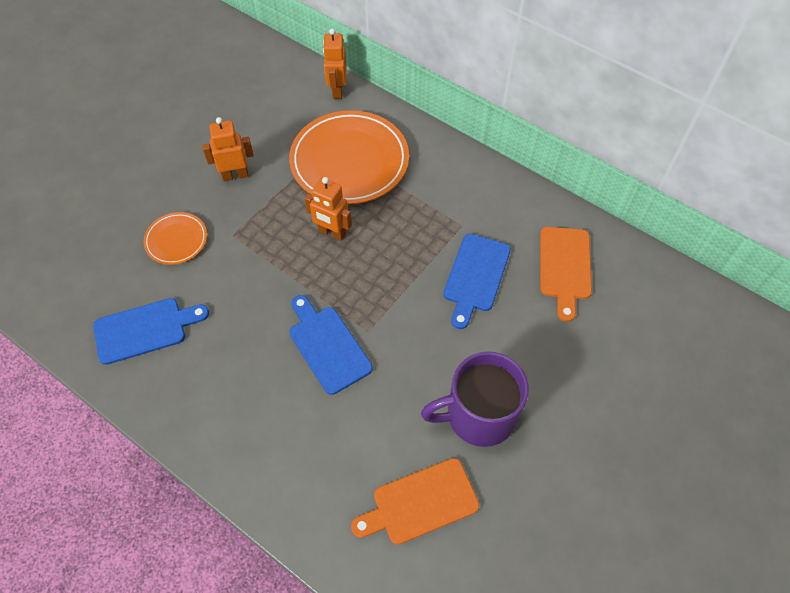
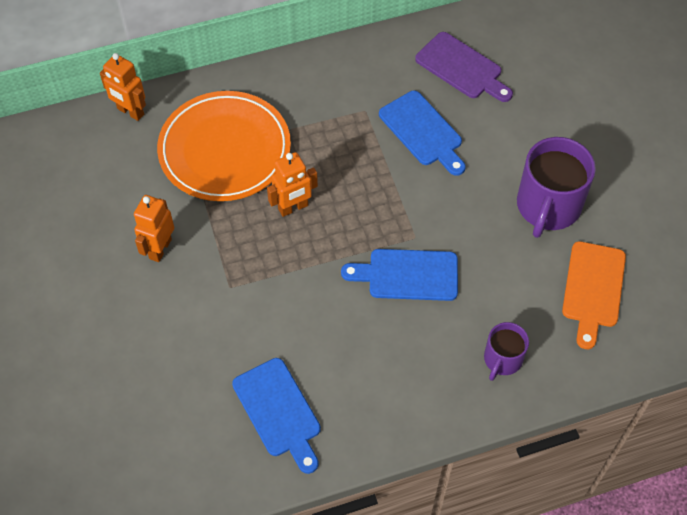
camera: 55 degrees left, 0 degrees up
blue cutting board [93,298,209,365] -> blue cutting board turned 135 degrees clockwise [232,358,321,474]
orange plate [143,212,207,265] -> none
orange cutting board [540,227,592,322] -> purple cutting board [415,32,513,102]
none -> purple mug [484,322,529,381]

